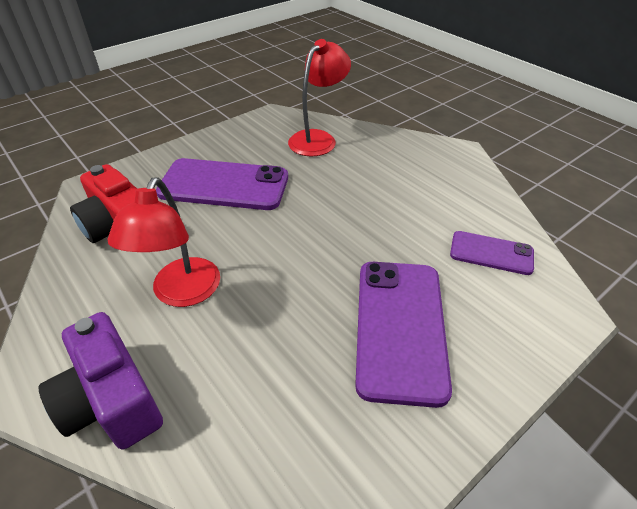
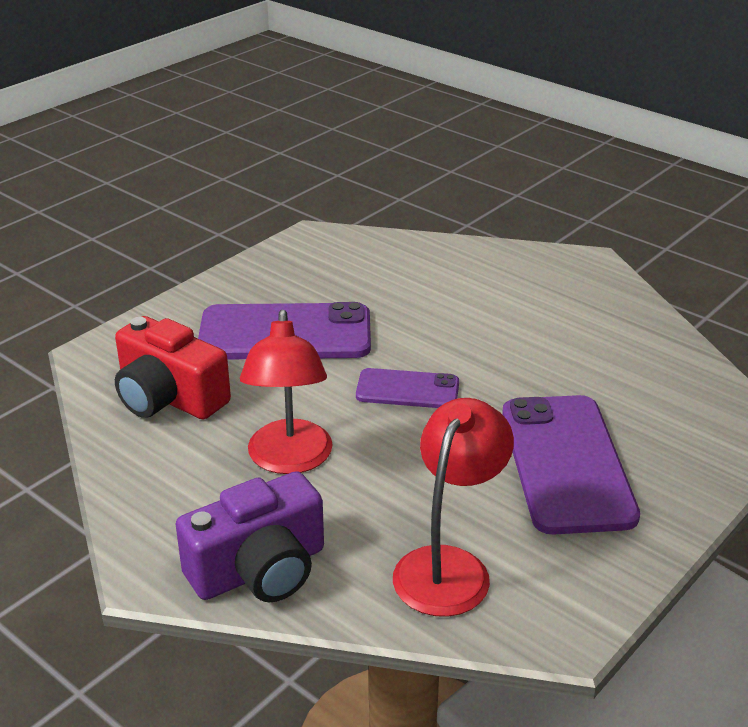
camera: 10 degrees left, 10 degrees down
purple camera [39,312,163,450] -> purple camera turned 75 degrees counterclockwise [175,471,324,602]
red lamp [288,39,351,156] -> red lamp moved to [393,398,514,617]
purple phone [450,231,534,275] -> purple phone moved to [356,368,459,408]

